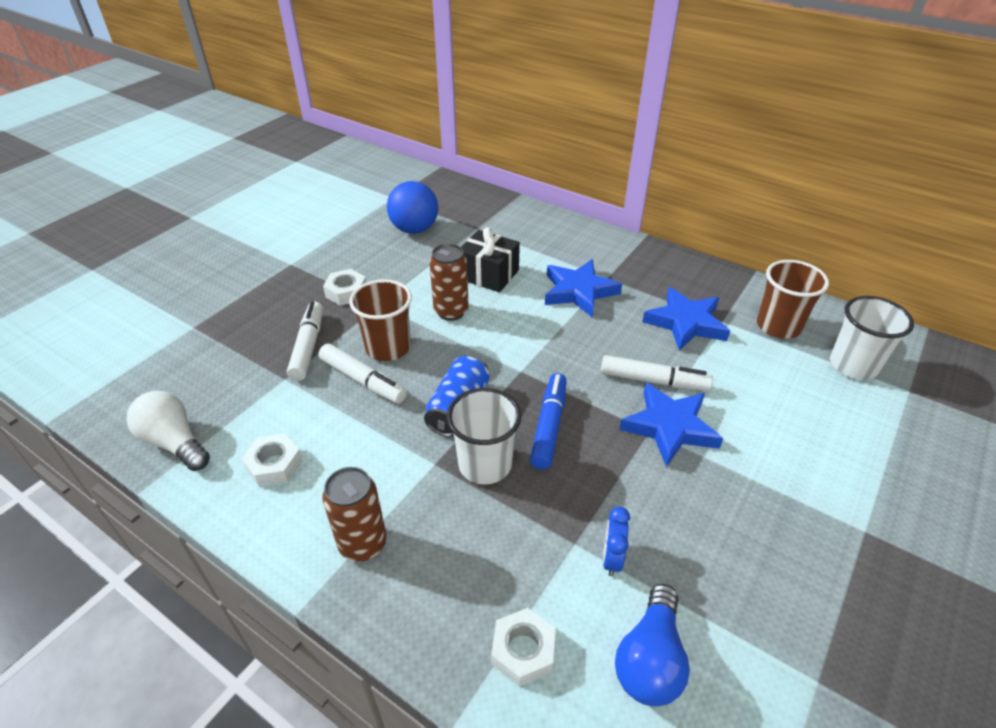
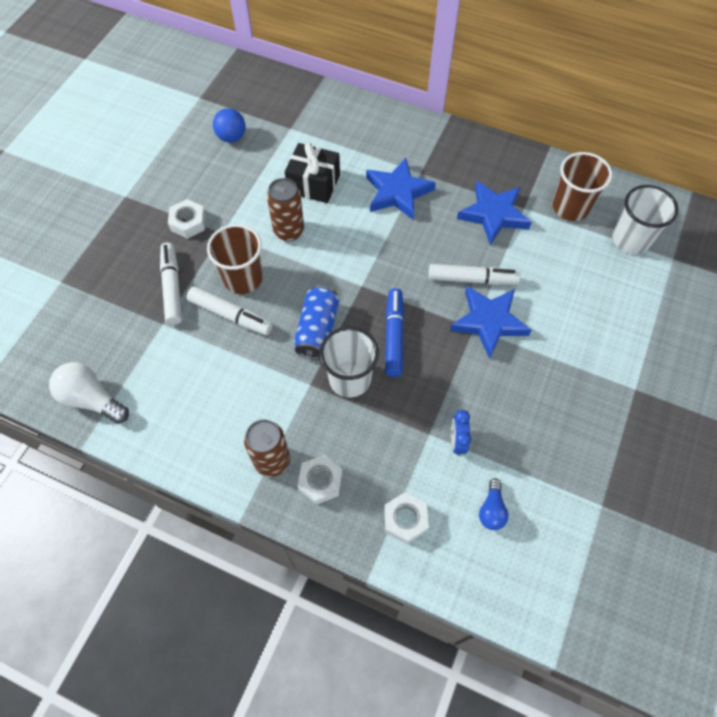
camera: 10 degrees left, 20 degrees up
white nut [241,434,303,487] -> white nut moved to [297,455,343,505]
blue ball [387,181,438,234] -> blue ball [213,108,246,143], size x0.66
blue light bulb [615,584,690,706] -> blue light bulb [479,478,509,530], size x0.60

